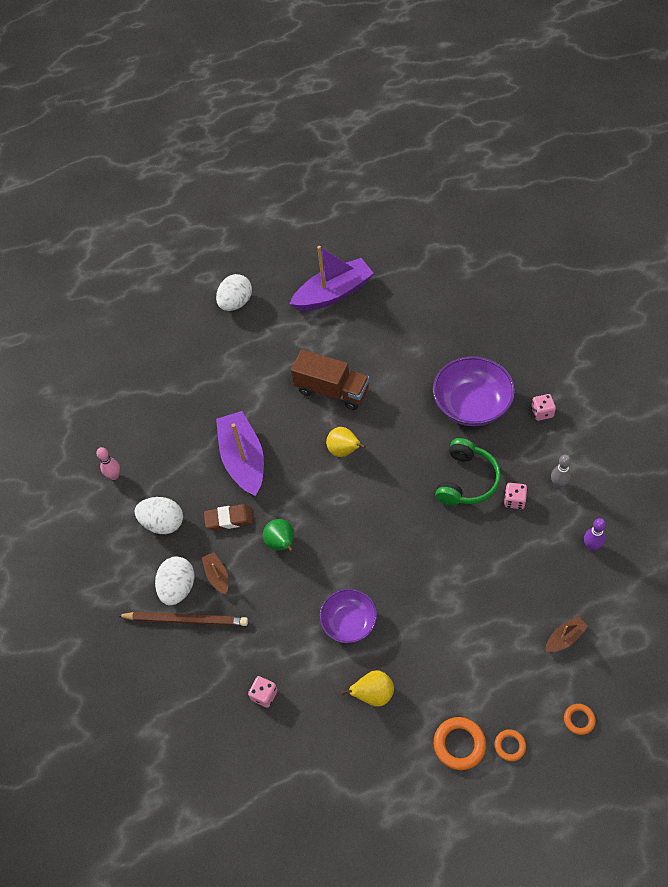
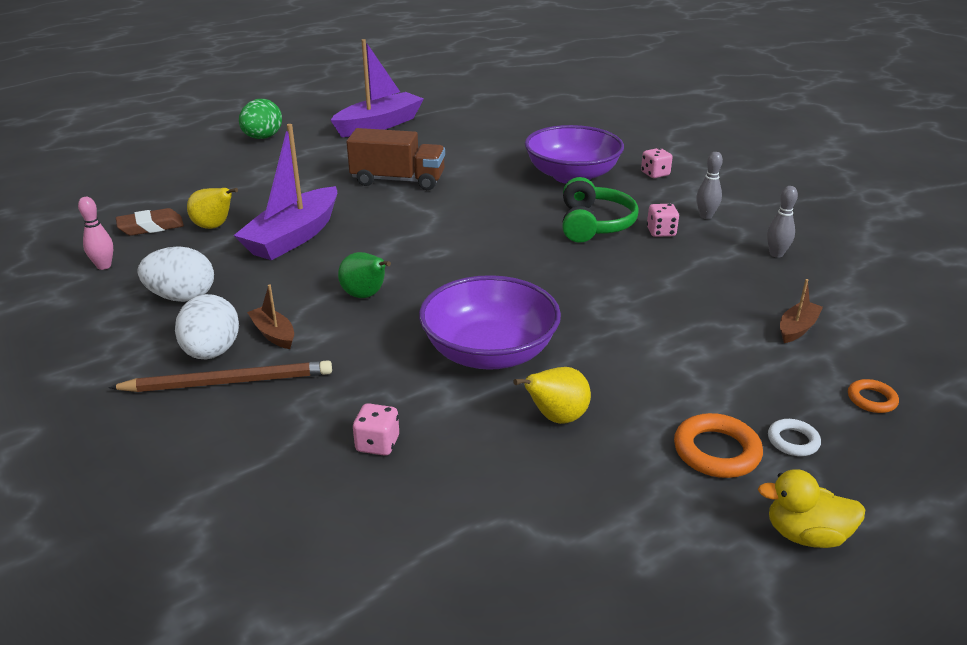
camera: 20 degrees left, 25 degrees down
brown eraser [204,504,253,530] -> brown eraser moved to [116,208,184,236]
white egg [216,274,252,311] -> green egg [239,99,282,139]
purple boat [216,411,264,496] -> purple boat turned 120 degrees counterclockwise [233,124,337,260]
purple bowl [320,589,377,643] -> purple bowl [419,275,561,370], size x1.58
yellow pear [326,427,366,457] -> yellow pear moved to [187,188,238,229]
orange ring [495,729,526,761] -> white ring [768,419,821,456]
purple bowling pin [584,518,606,551] -> grey bowling pin [767,186,798,258]
none -> yellow duck [758,469,865,548]

